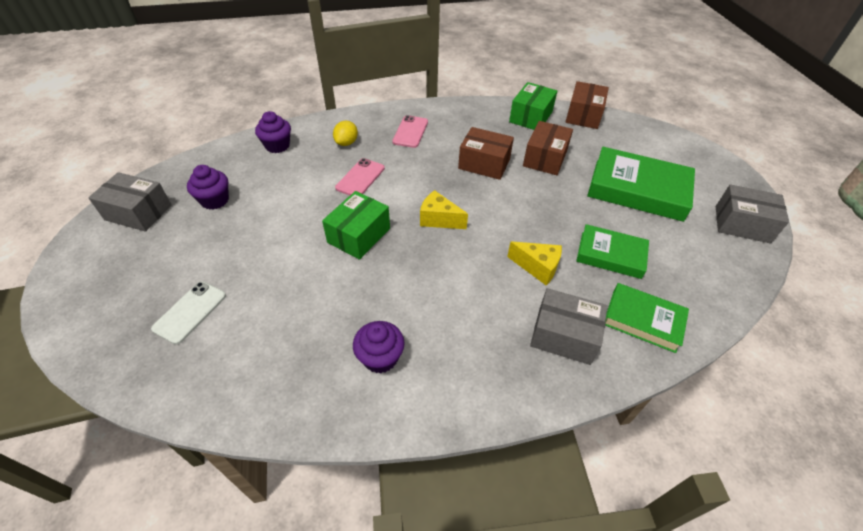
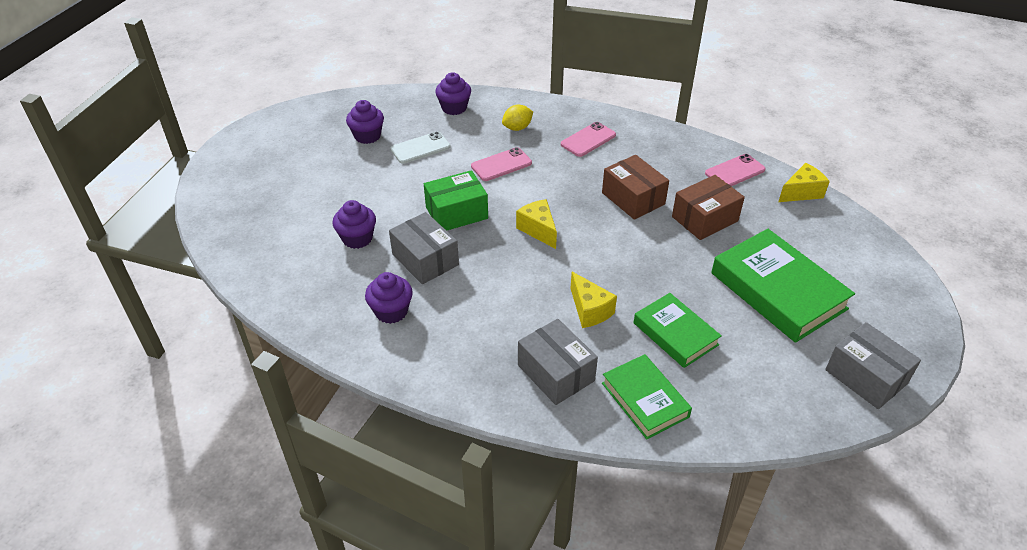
camera: 35 degrees right, 5 degrees down
grey box [88,172,172,232] -> grey box moved to [389,212,459,284]
white phone [151,281,226,345] -> white phone moved to [391,131,451,164]
green box [509,82,557,130] -> pink phone [705,154,766,186]
brown box [565,81,609,129] -> yellow cheese [778,163,830,202]
none -> purple cupcake [333,200,376,249]

